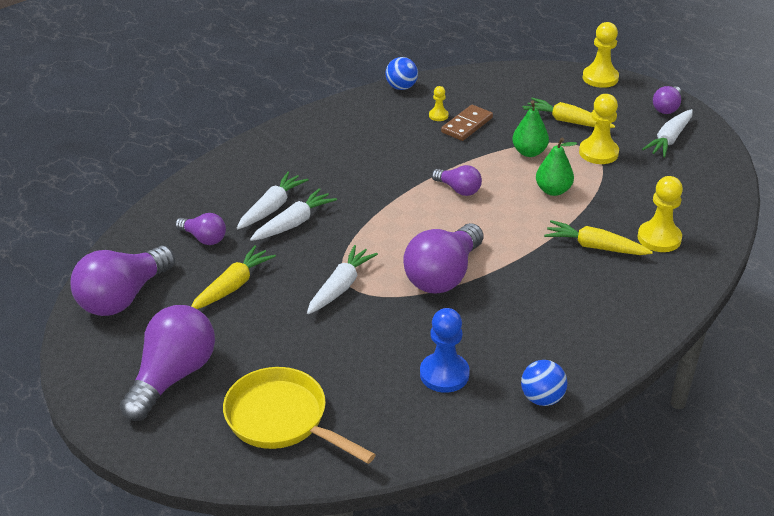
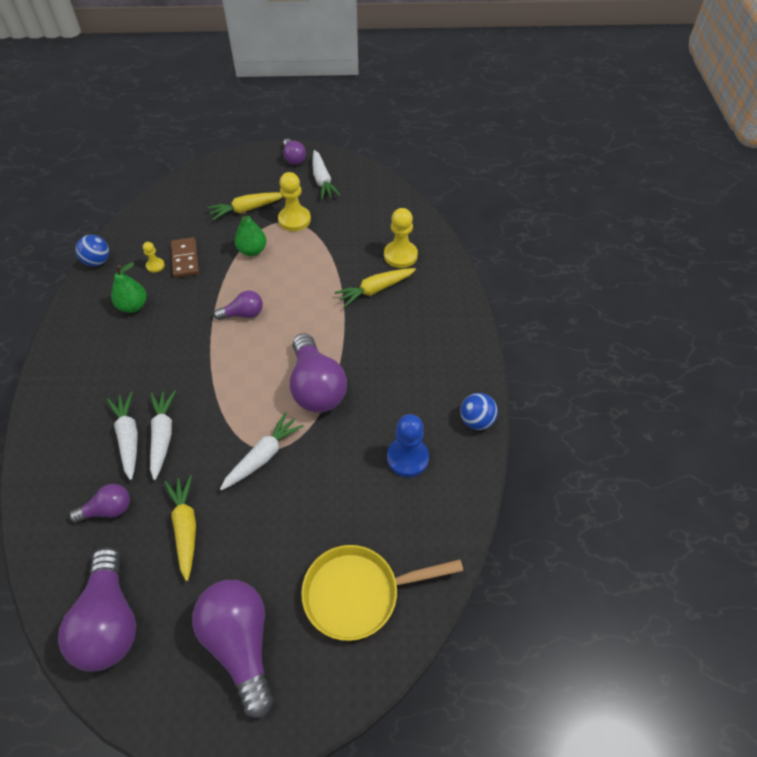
camera: 50 degrees left, 15 degrees up
white carrot [307,245,378,314] -> white carrot turned 60 degrees clockwise [220,412,304,490]
green pear [536,138,577,196] -> green pear moved to [111,262,147,313]
yellow pawn [583,22,619,88] -> none

